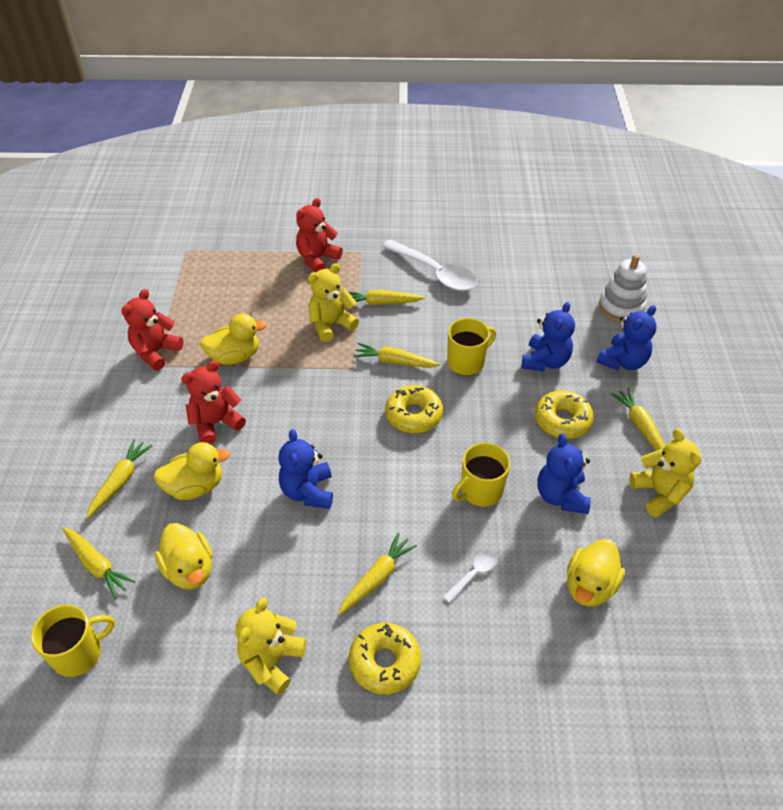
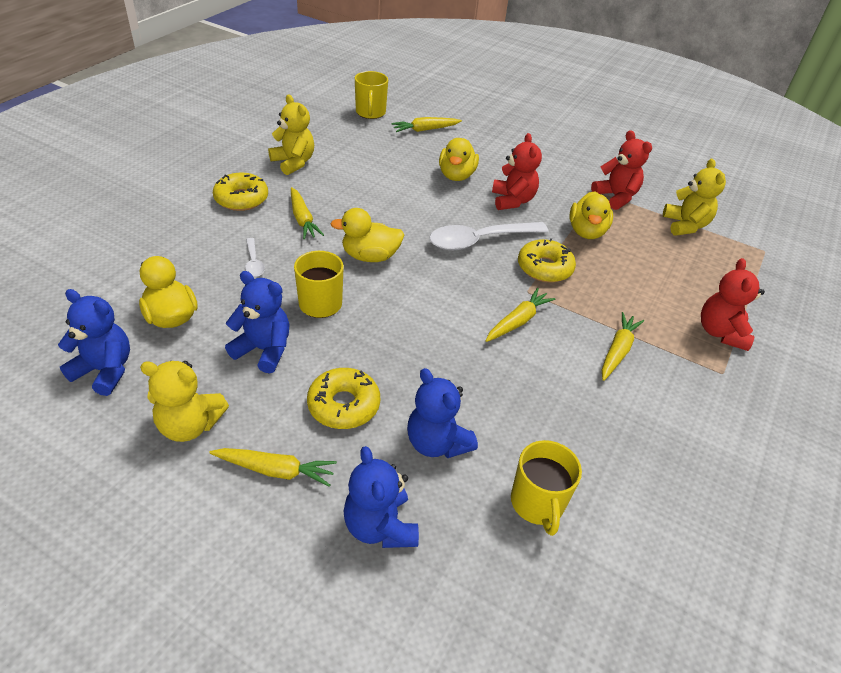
camera: 115 degrees right, 5 degrees down
yellow carrot [86,439,152,518] -> none
yellow duck [155,523,212,589] -> yellow duck moved to [330,208,404,262]
blue teddy bear [278,429,333,509] -> blue teddy bear moved to [58,289,130,396]
red teddy bear [296,198,343,272] -> red teddy bear turned 150 degrees counterclockwise [701,258,765,351]
yellow teddy bear [308,263,359,342] -> yellow teddy bear moved to [663,159,726,236]
white spoon [382,239,477,291] -> white spoon moved to [429,222,548,250]
yellow donut [386,385,443,433] -> yellow donut moved to [518,238,576,283]
yellow mug [447,318,496,376] -> yellow mug moved to [511,440,582,536]
white stacking toy [599,255,646,322] -> none

